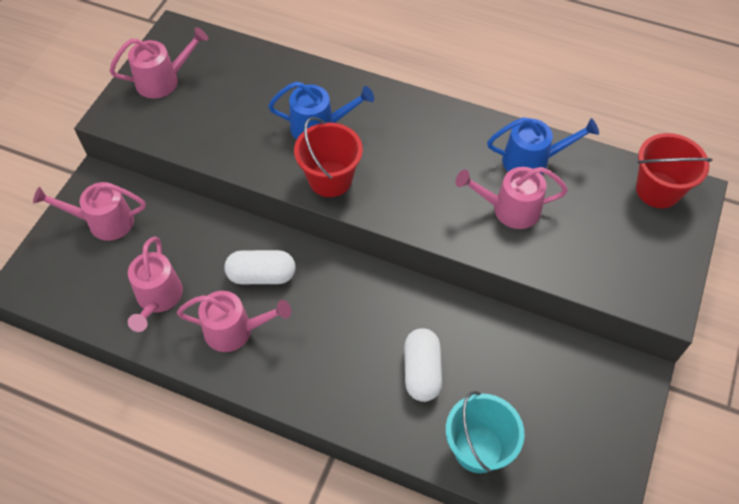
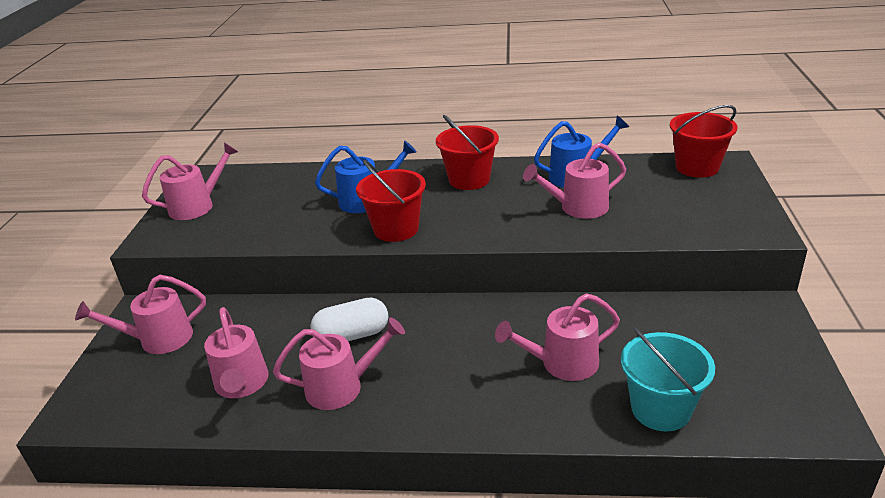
camera: 15 degrees left, 25 degrees down
white capsule [404,328,442,402] -> pink watering can [495,293,620,381]
none -> red bucket [436,115,499,190]

